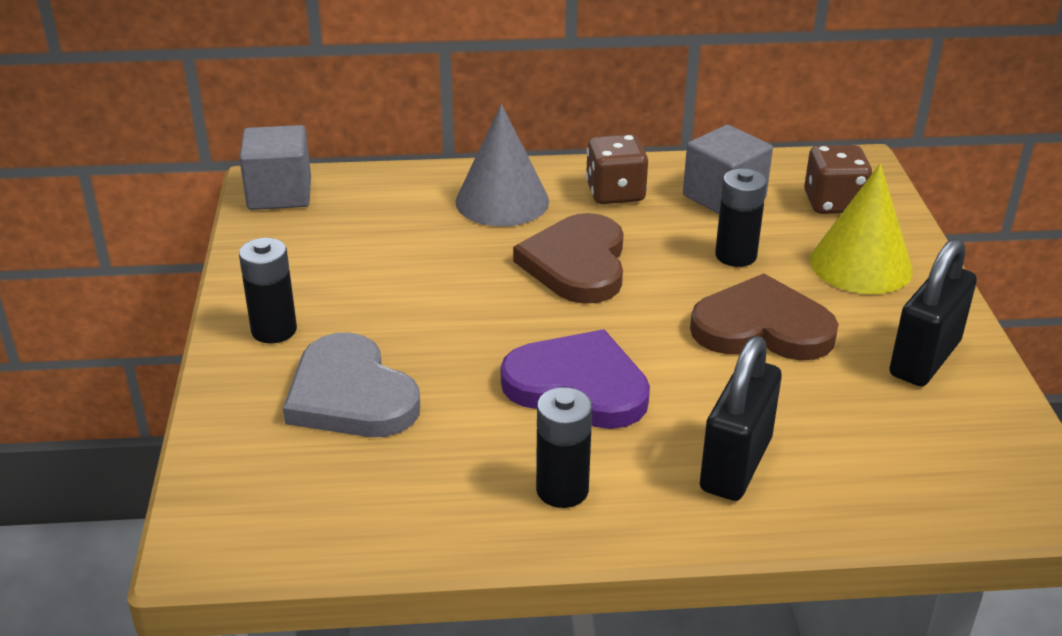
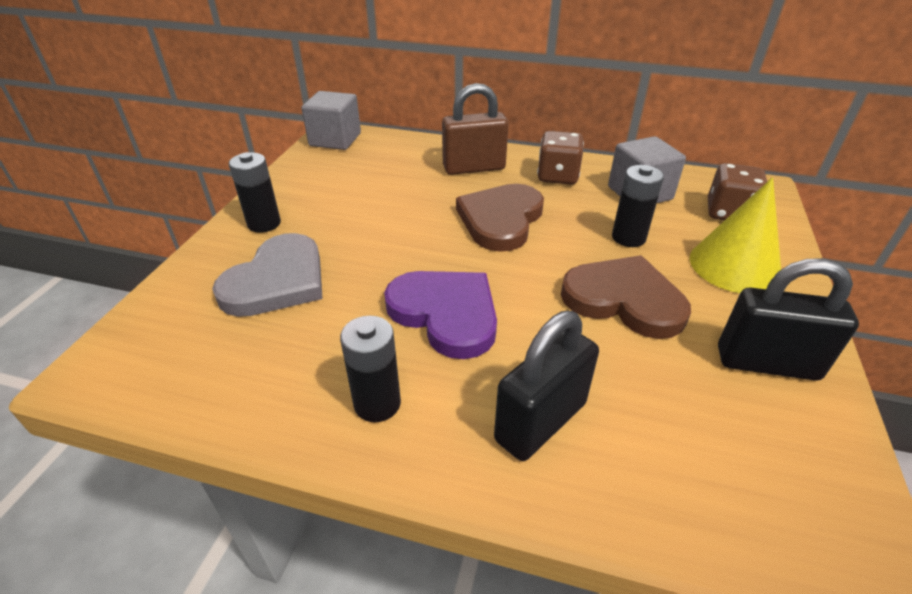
camera: 20 degrees right, 5 degrees up
grey heart [283,332,420,437] -> grey heart turned 135 degrees counterclockwise [212,233,323,317]
grey cone [455,104,549,227] -> brown padlock [442,83,509,175]
black padlock [889,238,977,387] -> black padlock turned 45 degrees clockwise [718,258,859,381]

